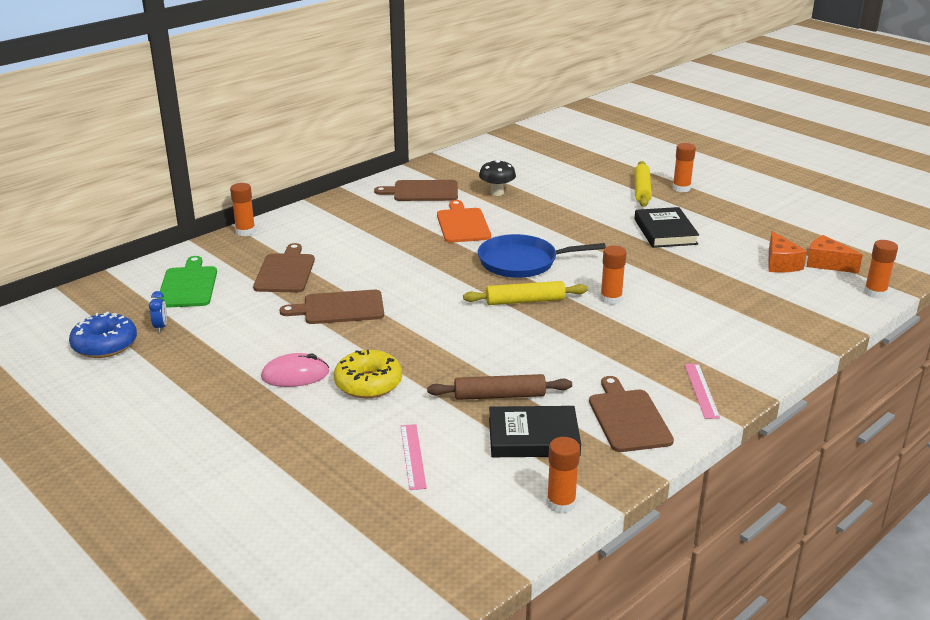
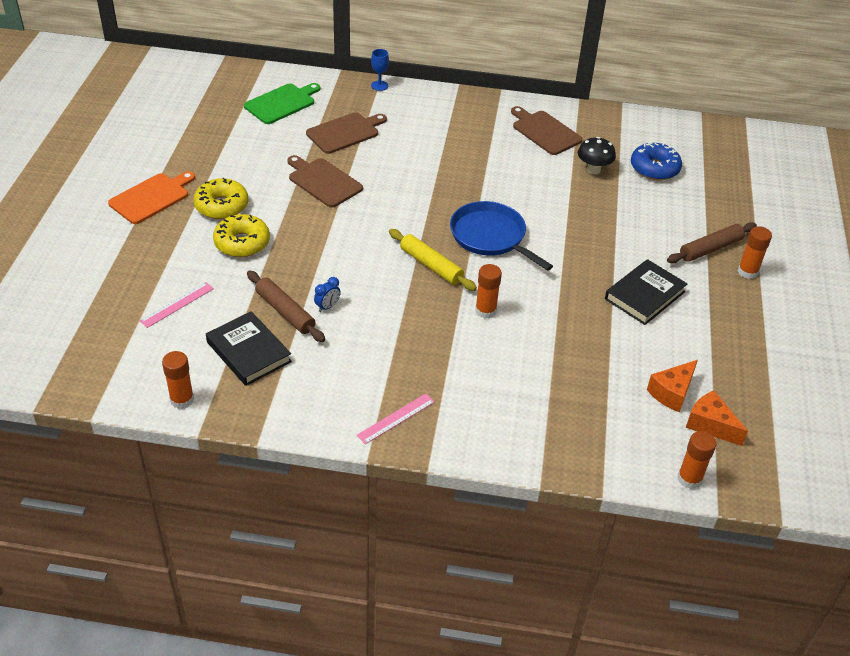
camera: 50 degrees right, 15 degrees up
blue donut [69,312,137,358] -> blue donut moved to [631,143,682,180]
blue clock [149,291,167,333] -> blue clock moved to [314,277,341,312]
orange glue stick [230,183,256,236] -> blue goblet [371,49,389,91]
pink mouse [261,353,329,387] -> yellow donut [193,178,249,219]
orange cutting board [437,200,491,243] -> orange cutting board moved to [108,171,195,224]
brown cutting board [589,376,674,452] -> none
yellow rolling pin [634,161,652,207] -> brown rolling pin [667,222,757,263]
orange cheese [806,235,863,273] -> orange cheese turned 45 degrees counterclockwise [686,390,748,446]

